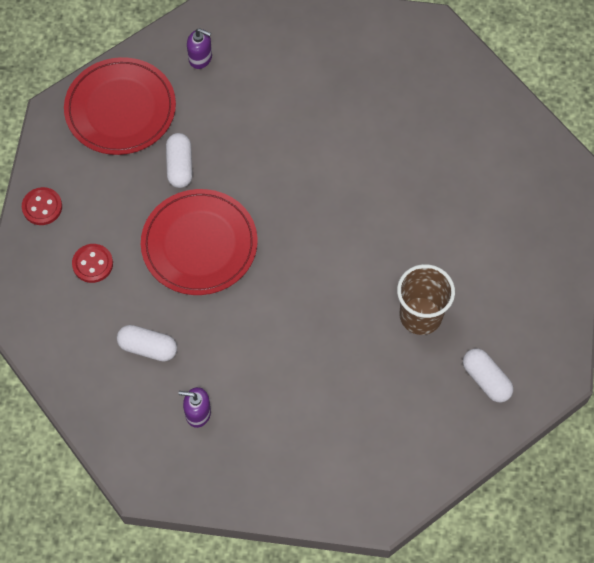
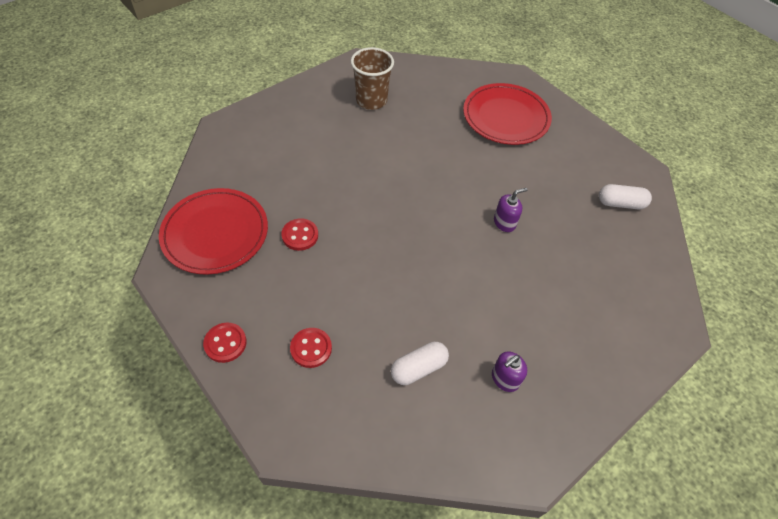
camera: 50 degrees left, 10 degrees down
red plate [141,189,258,295] -> red plate moved to [463,83,552,145]
white capsule [166,133,193,188] -> red button [281,218,318,251]
purple soap dispenser [187,28,212,69] -> purple soap dispenser moved to [494,188,527,232]
brown cup [397,264,455,335] -> brown cup moved to [351,47,394,110]

